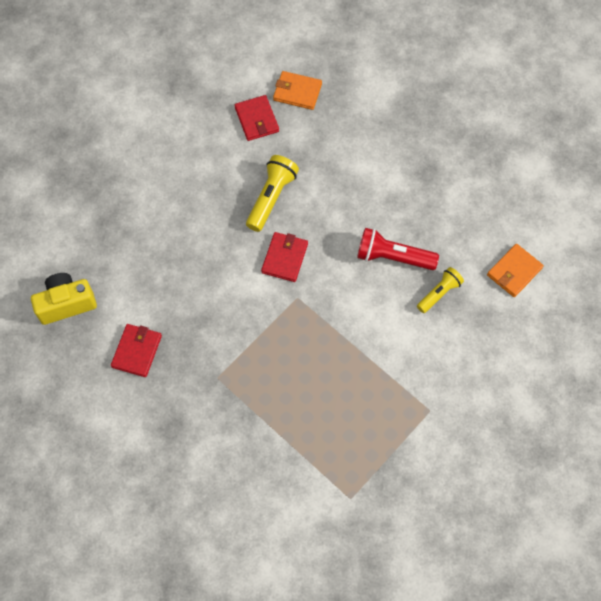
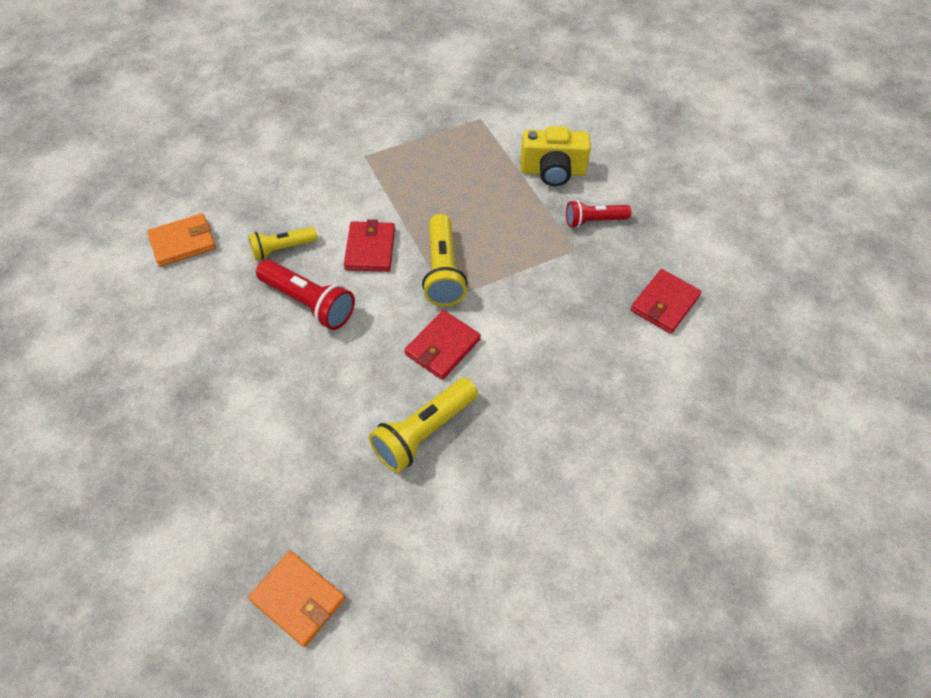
camera: 160 degrees left, 10 degrees down
yellow camera [31,273,97,325] -> yellow camera moved to [520,126,591,186]
red wallet [235,95,279,141] -> red wallet moved to [344,219,395,272]
none -> yellow flashlight [422,214,468,306]
none -> red flashlight [566,200,632,228]

